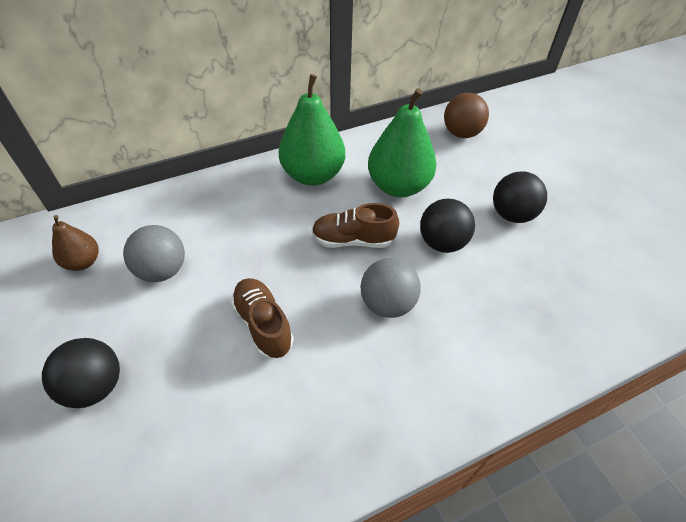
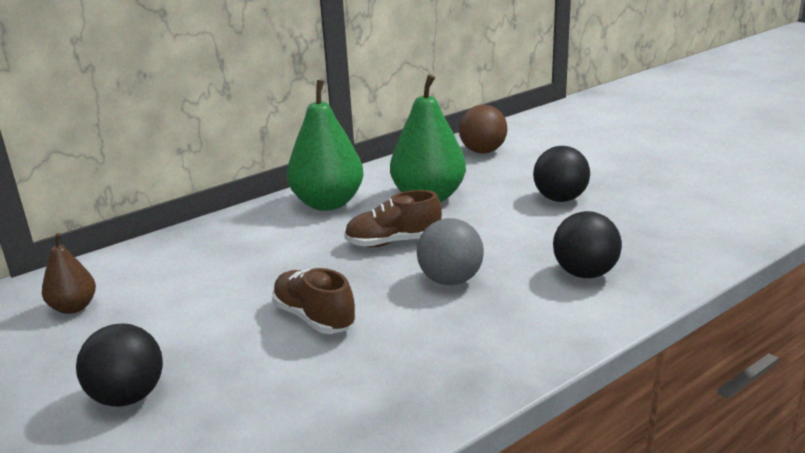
camera: 10 degrees left, 25 degrees down
grey ball [123,225,185,282] -> none
black ball [420,199,475,253] -> black ball moved to [553,211,622,278]

